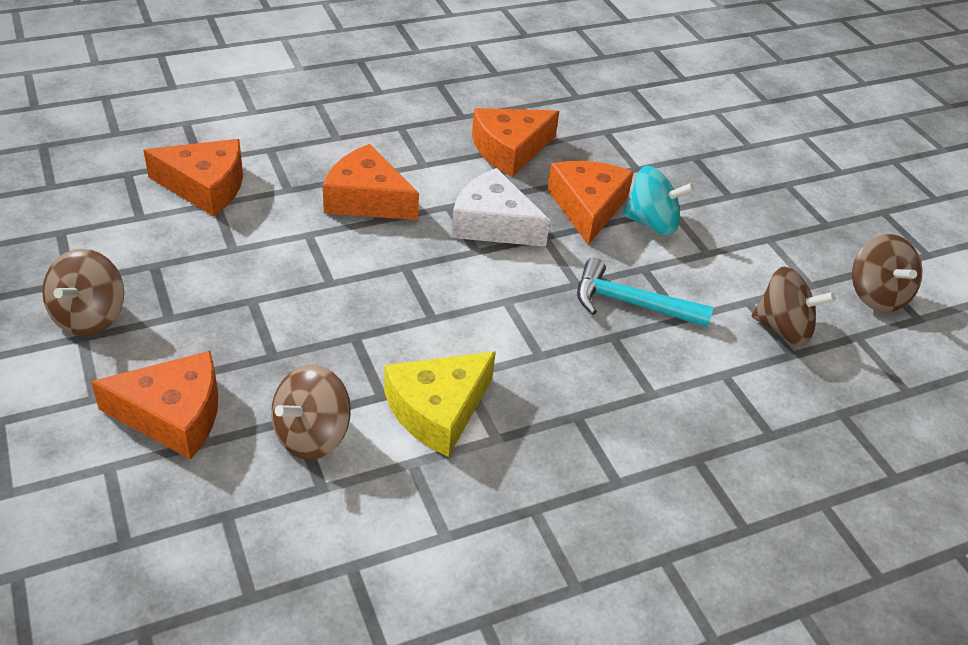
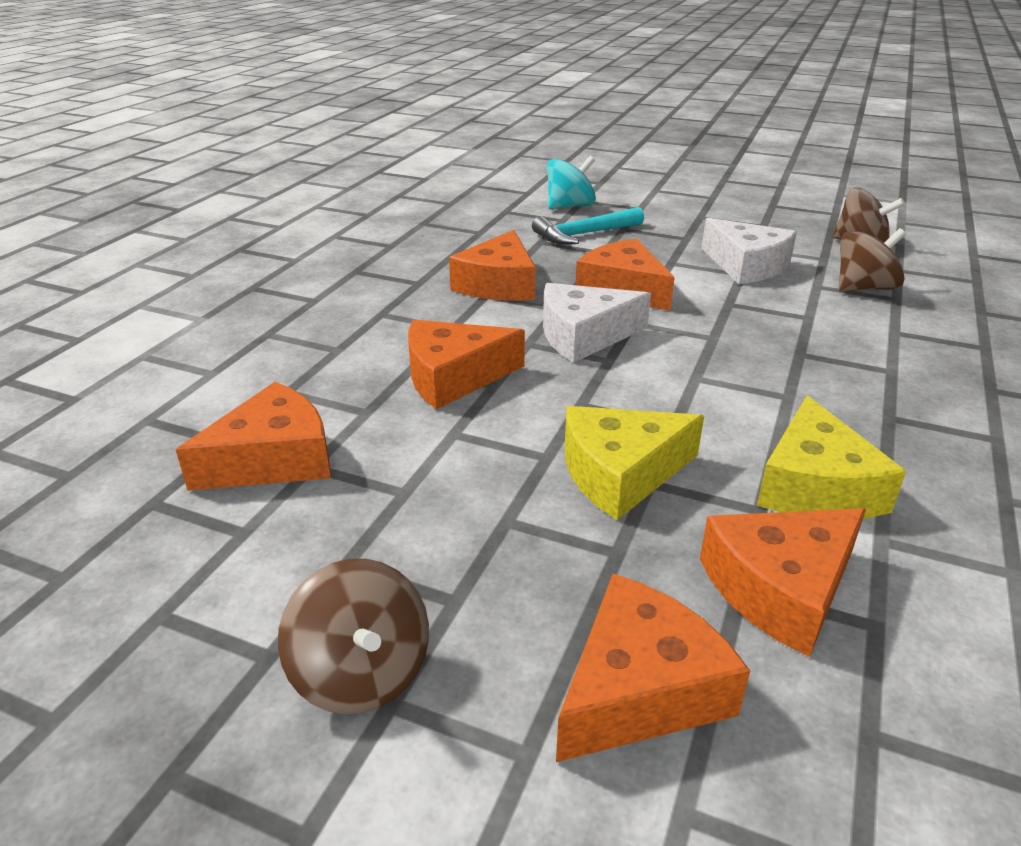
camera: 40 degrees left, 10 degrees down
brown spinning top [271,364,351,460] -> orange cheese [700,508,866,657]
turquoise hammer [577,258,713,328] -> turquoise hammer moved to [532,207,644,245]
turquoise spinning top [623,166,694,236] -> turquoise spinning top moved to [547,156,596,209]
none -> yellow cheese [565,406,704,520]
none -> white cheese [702,218,797,284]

